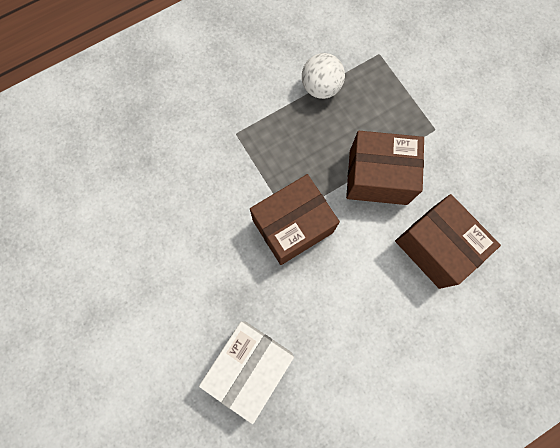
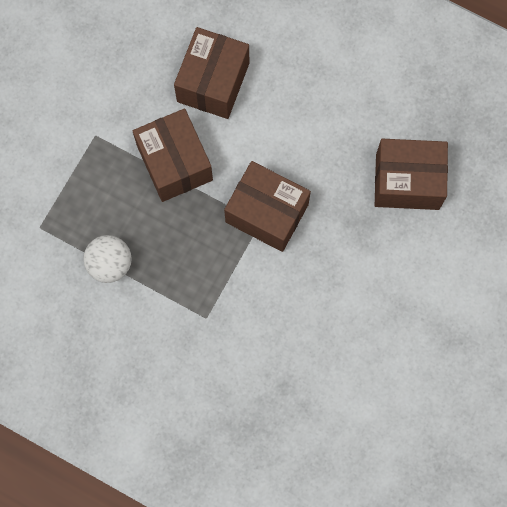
camera: 120 degrees left, 0 degrees up
white box [199,322,294,424] -> brown box [375,139,448,210]

